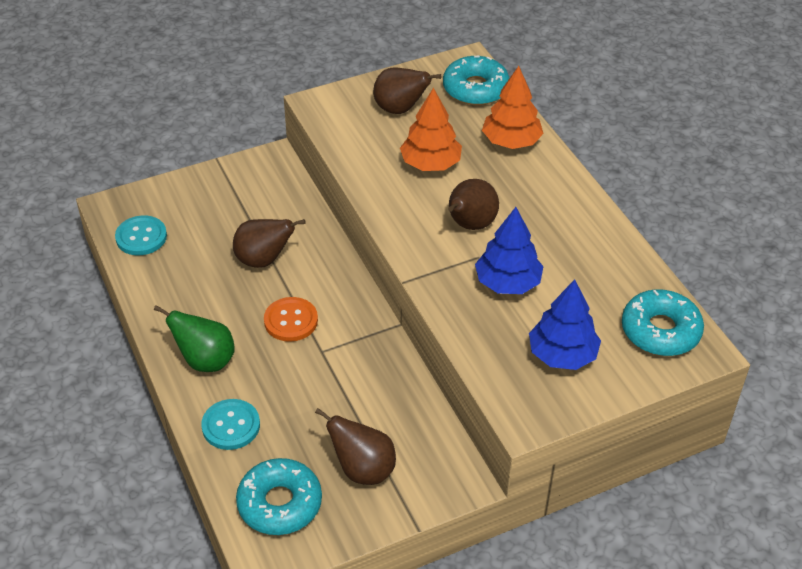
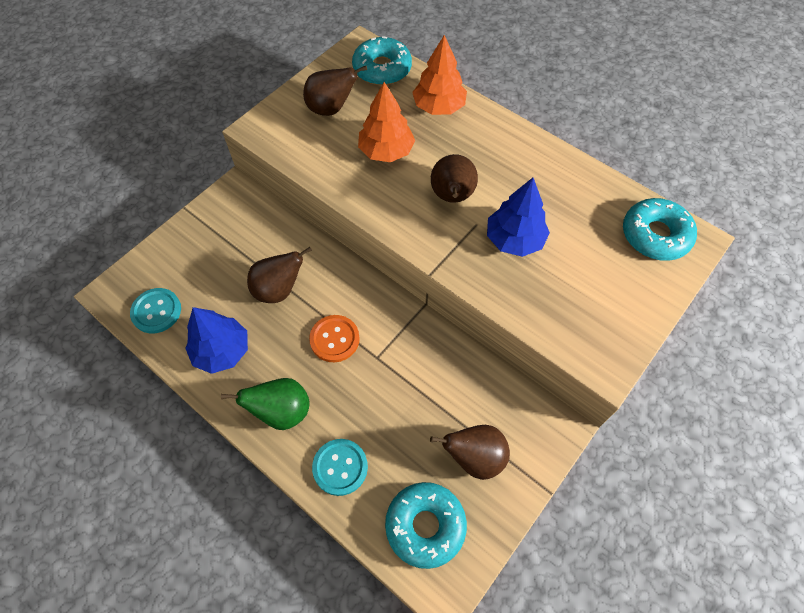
camera: 25 degrees left, 15 degrees up
blue tree [529,279,601,370] -> blue tree moved to [185,307,248,374]

